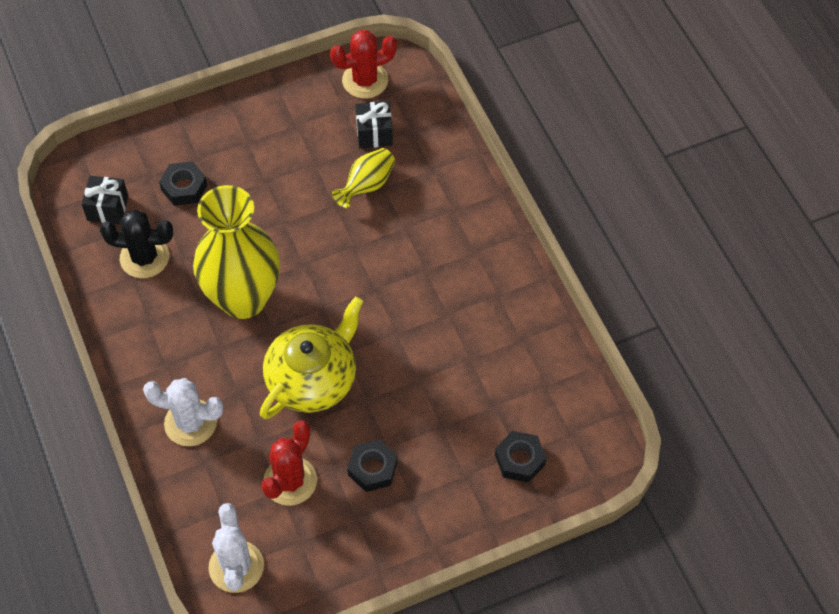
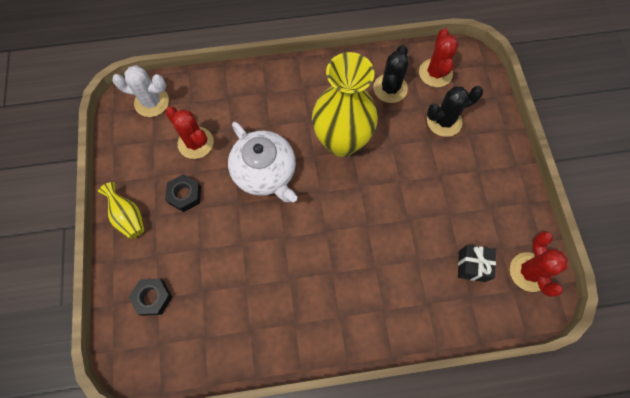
camera: 105 degrees right, 10 degrees up
black gift [82,176,128,224] -> red cactus [419,28,458,87]
white cactus [143,378,223,446] -> none
black nut [159,161,207,206] -> black cactus [427,86,483,137]
yellow teapot [260,296,364,419] -> white teapot [228,122,297,202]
yellow vase [332,148,395,208] -> yellow vase moved to [98,182,144,239]

